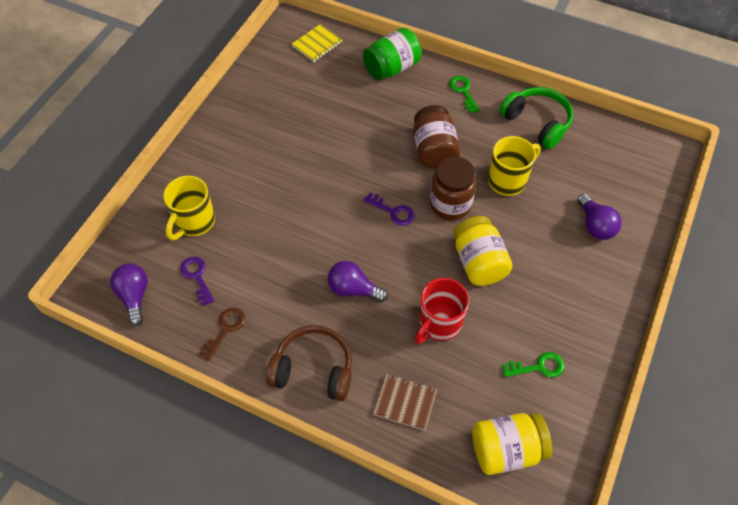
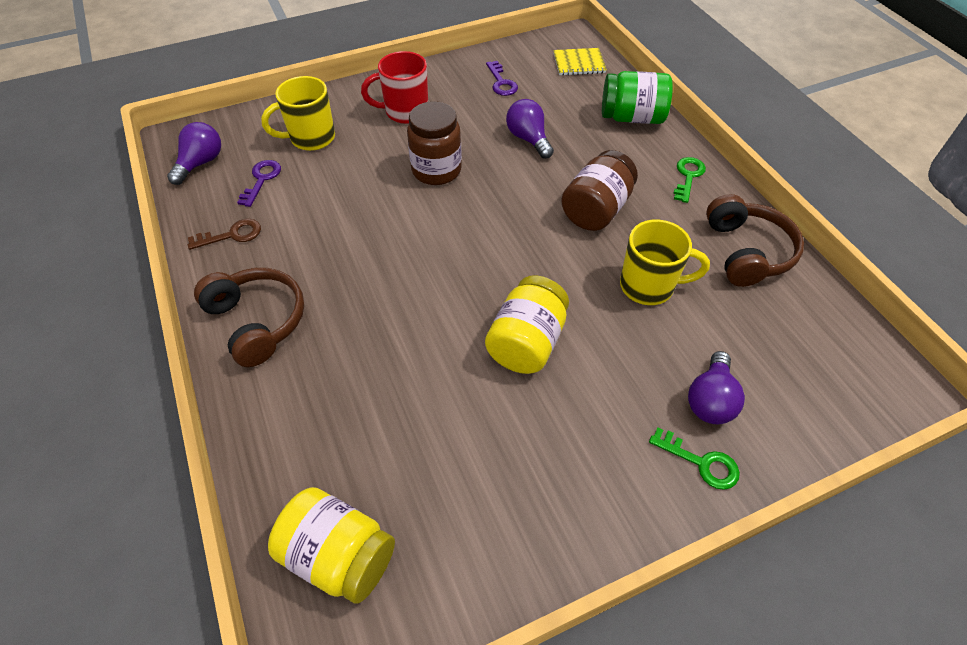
camera: 40 degrees right, 5 degrees down
purple light bulb [328,261,388,302] -> purple light bulb moved to [506,99,554,159]
purple key [363,193,415,226] -> purple key moved to [486,61,518,96]
brown notebook [373,374,437,431] -> none
red mug [415,278,469,344] -> red mug moved to [361,51,428,124]
brown jar [430,157,476,221] -> brown jar moved to [407,102,462,185]
green headphones [499,87,573,149] -> brown headphones [706,194,804,287]
green key [502,352,565,378] -> green key moved to [649,428,740,490]

